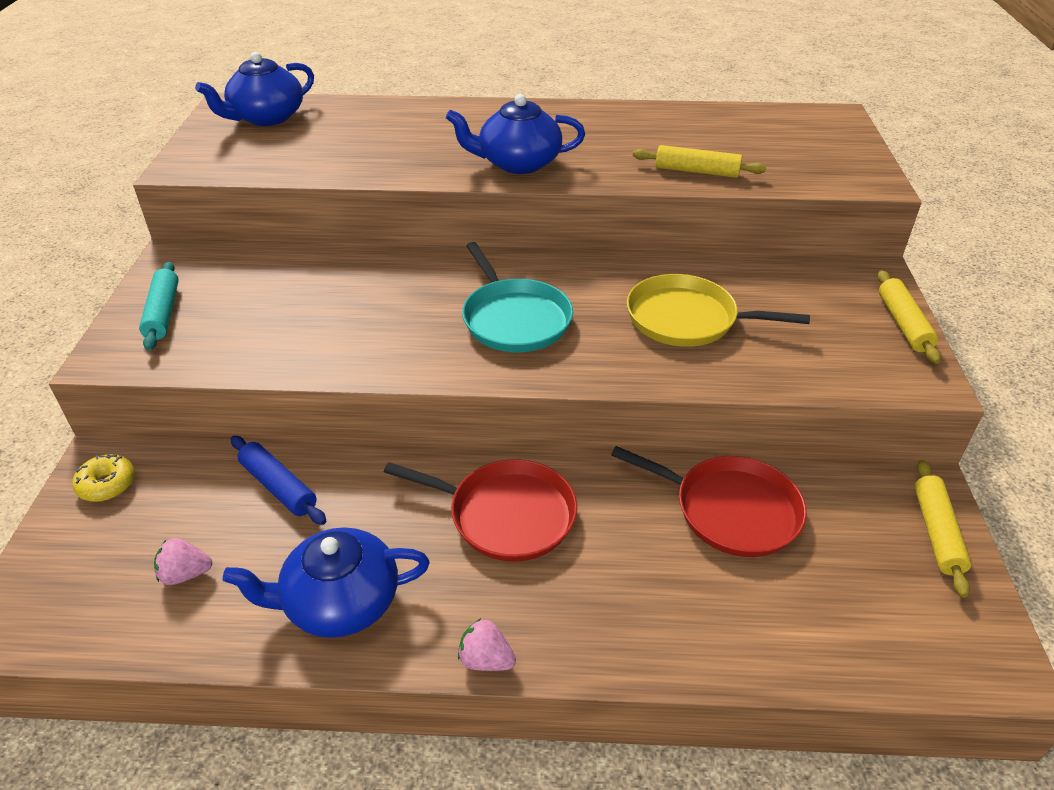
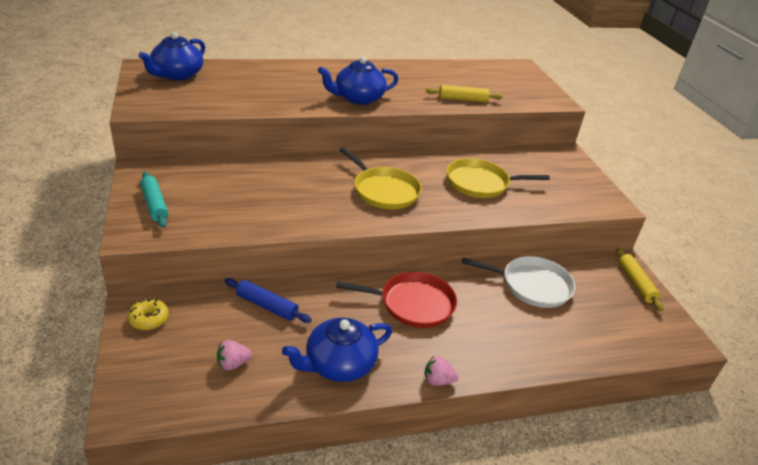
camera: 20 degrees left, 5 degrees down
turquoise pan [462,242,573,352] -> yellow pan [340,147,422,209]
red pan [611,446,807,557] -> white pan [462,256,575,308]
yellow rolling pin [877,270,941,364] -> none

